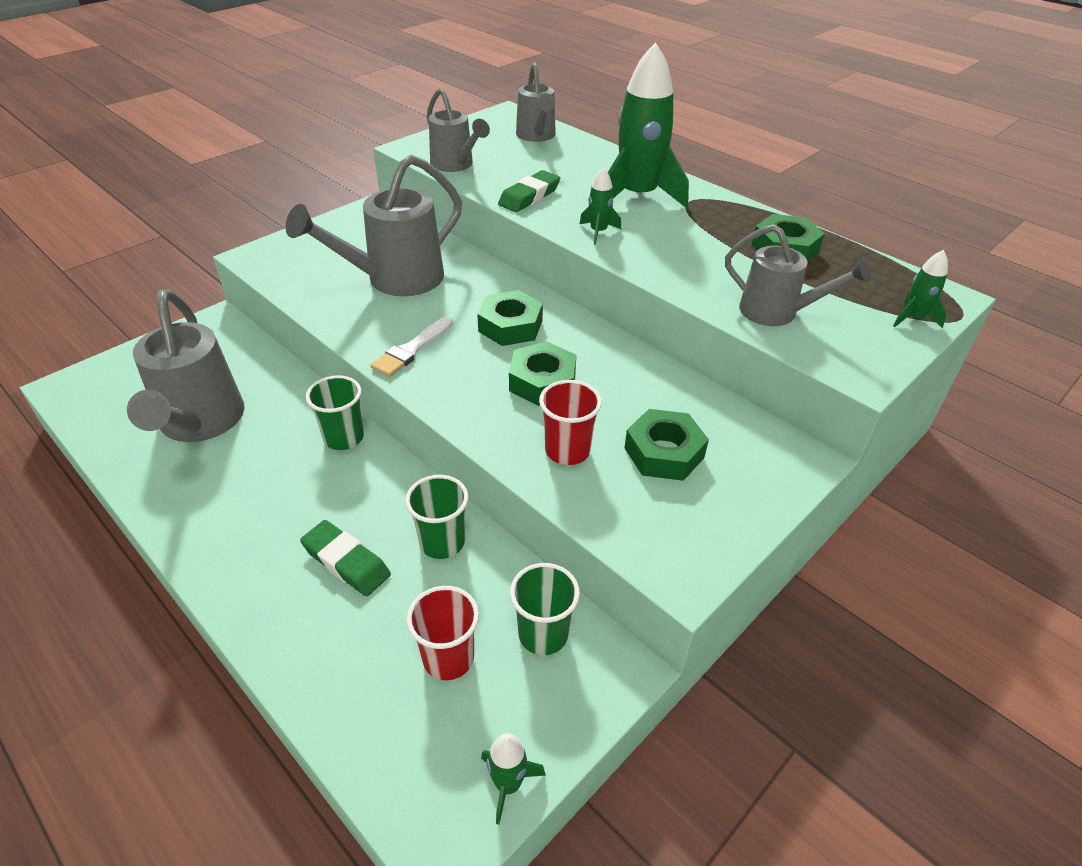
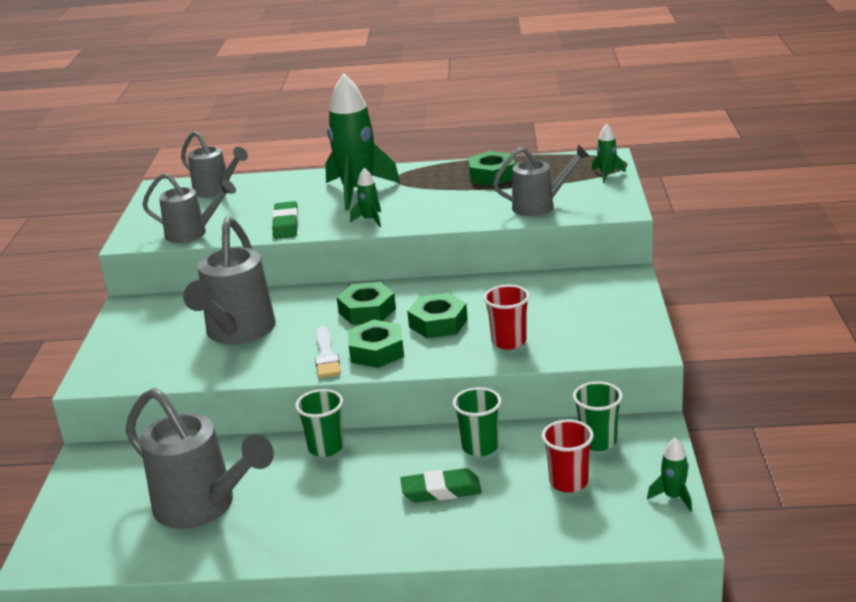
camera: 40 degrees left, 15 degrees down
green nut [624,409,709,481] -> green nut moved to [348,320,404,368]

